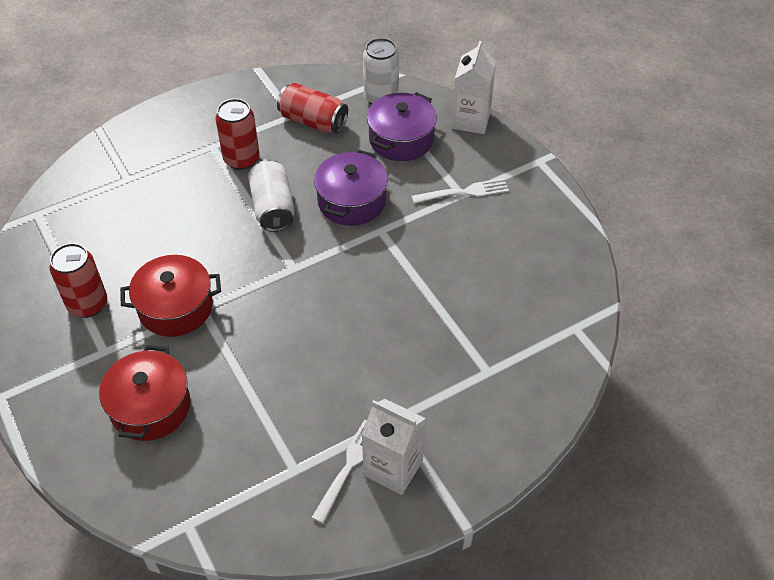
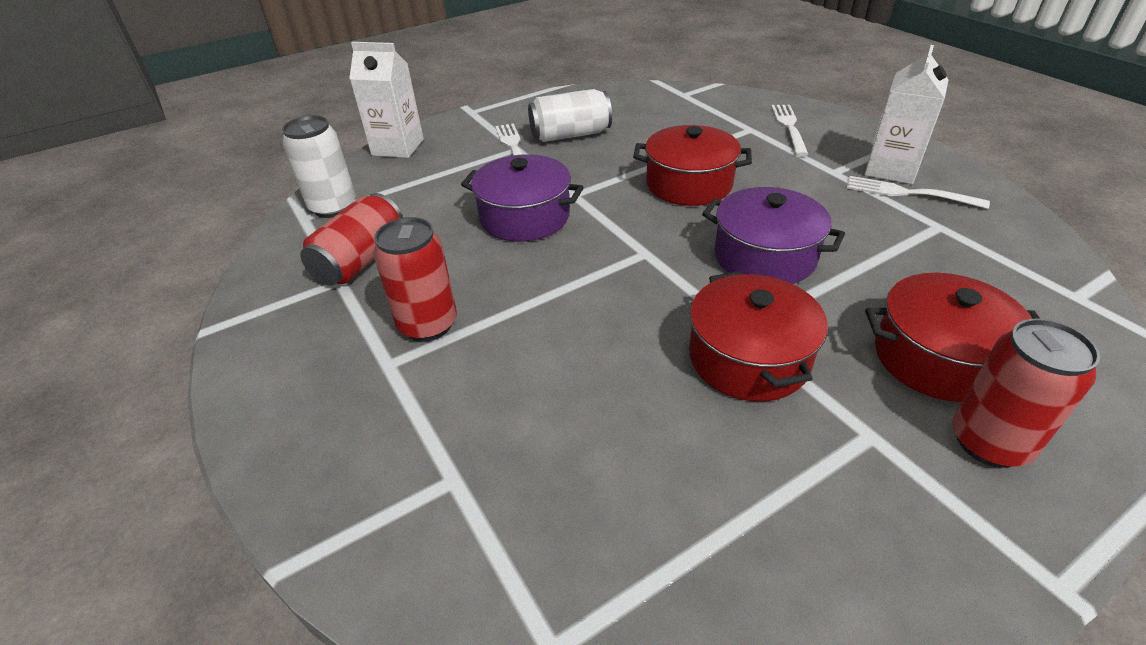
camera: 90 degrees left, 10 degrees down
red can [50,243,107,318] -> red can moved to [952,318,1100,468]
white can [248,159,295,232] -> white can moved to [528,89,612,142]
purple pot [367,92,437,161] -> purple pot moved to [702,187,845,284]
none -> red pot [633,125,752,206]
none -> white fork [771,105,808,156]

